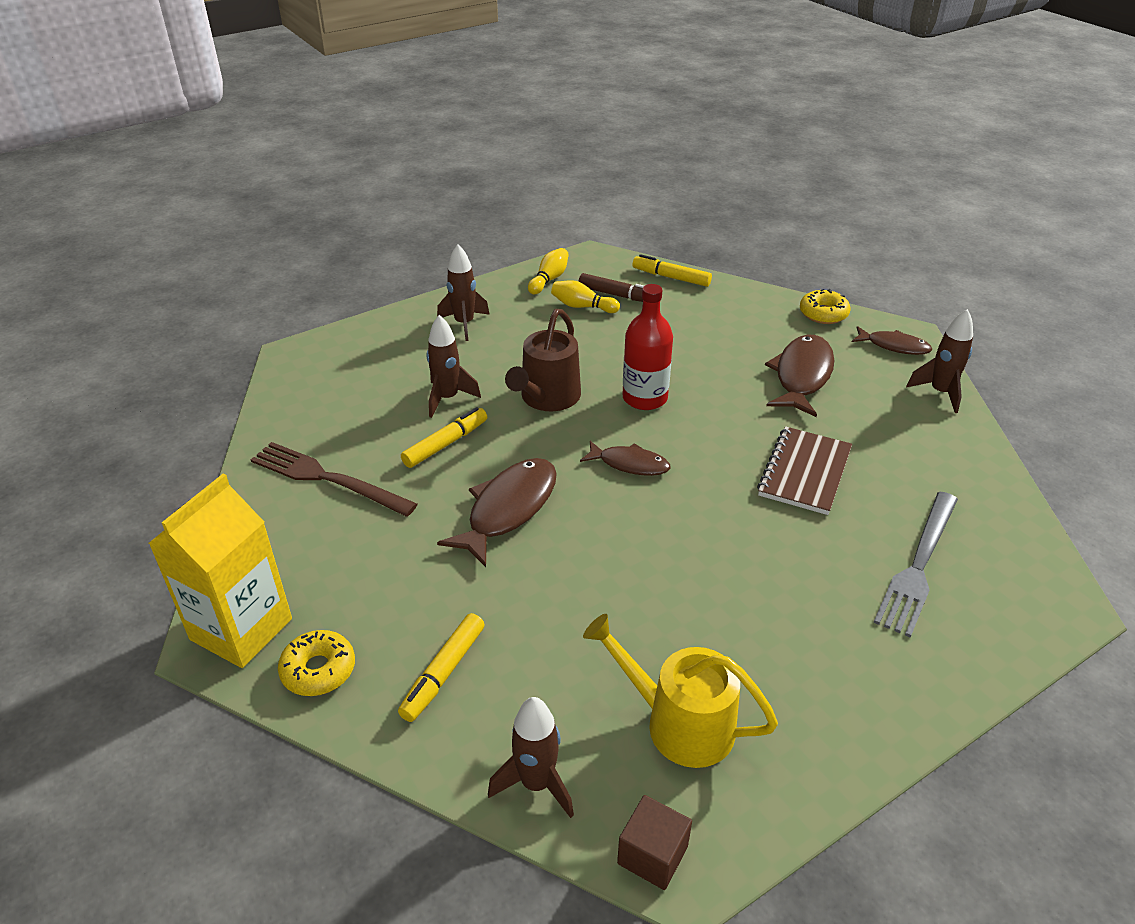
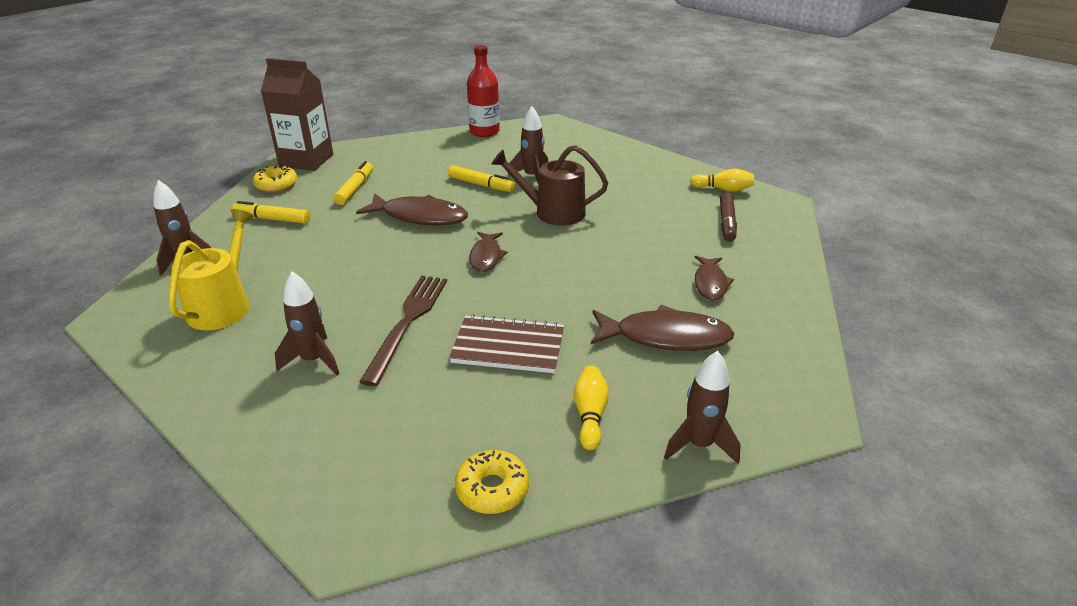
camera: 75 degrees right, 5 degrees down
yellow carton [148,474,292,668] -> brown carton [261,58,333,171]
brown fork [251,442,418,517] -> brown fork moved to [359,275,447,386]
brown rocket [437,244,490,341] -> brown rocket moved to [275,272,339,375]
yellow bowling pin [551,280,620,313] -> yellow bowling pin moved to [574,366,609,450]
brown cube [617,795,692,890] -> none
red bottle [622,284,673,410] -> red bottle moved to [467,45,500,137]
yellow marker [633,254,712,287] -> yellow marker moved to [334,161,373,205]
yellow donut [800,289,851,324] -> yellow donut moved to [455,450,529,514]
brown fish [852,326,932,355] -> brown fish moved to [695,256,734,300]
grey fork [873,492,958,638] -> none

